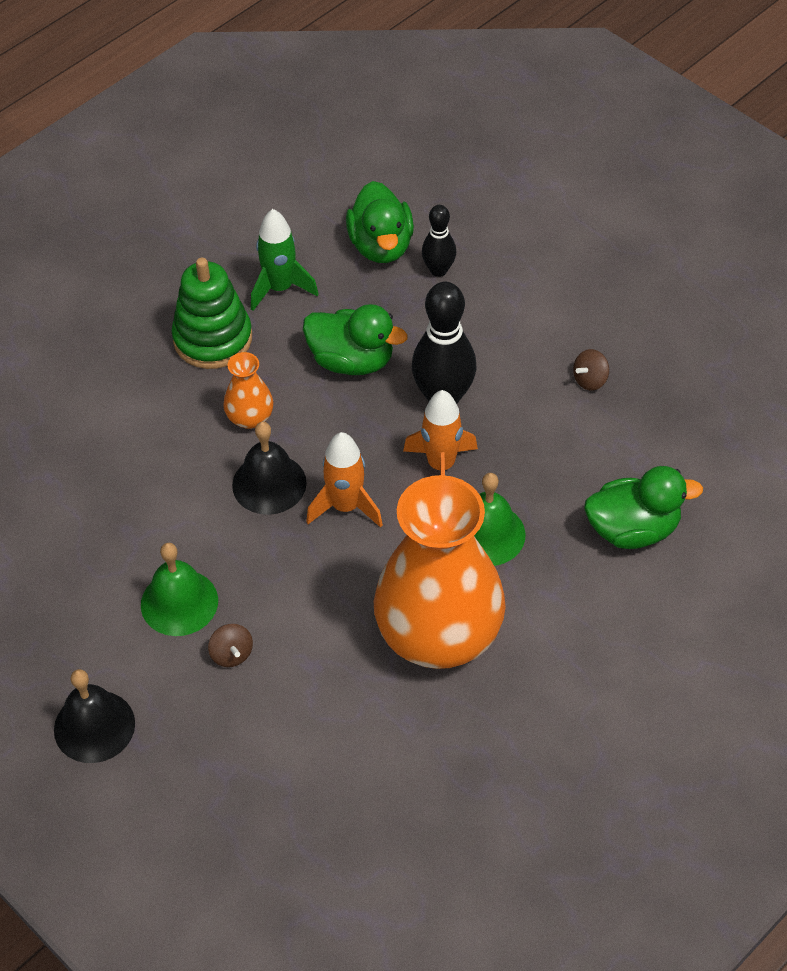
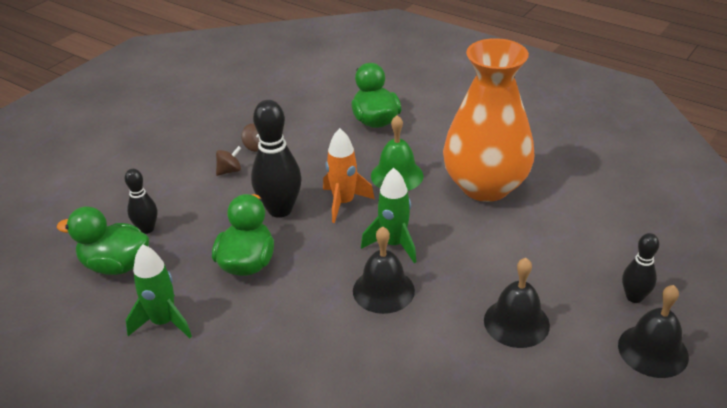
camera: 100 degrees left, 15 degrees down
green bell [141,543,218,636] -> black bell [484,258,550,348]
green stacking toy [171,258,252,369] -> none
brown spinning top [208,624,253,667] -> brown spinning top moved to [216,146,241,176]
orange vase [223,352,273,429] -> none
orange rocket [306,432,383,528] -> green rocket [361,168,416,263]
green duck [346,181,414,263] -> green duck turned 150 degrees counterclockwise [57,206,149,275]
none -> black bowling pin [622,233,659,303]

